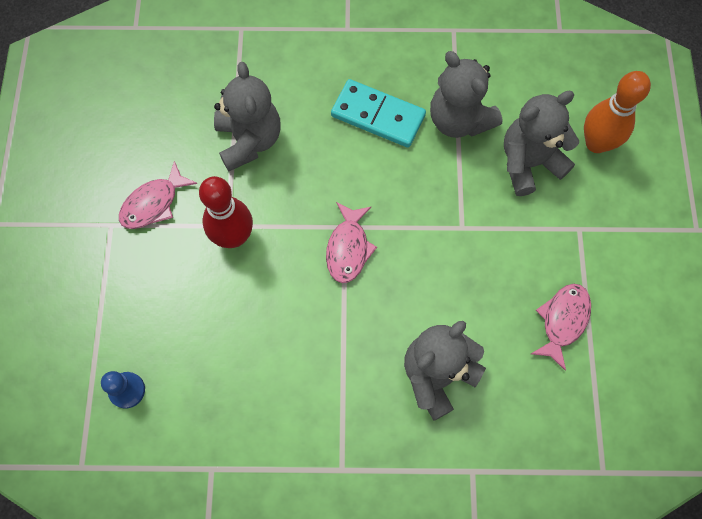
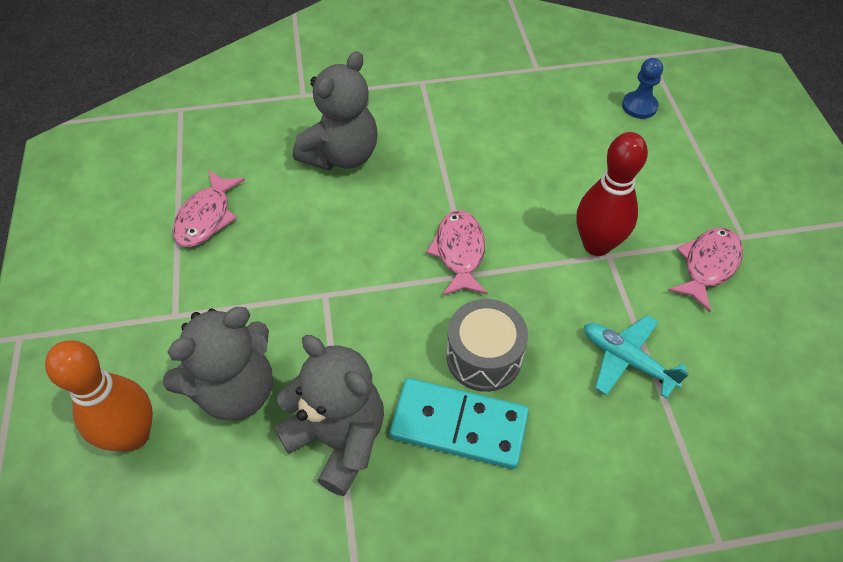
camera: 170 degrees right, 15 degrees down
grey teddy bear [214,62,281,171] -> turquoise plane [584,315,689,399]
none -> grey drum [447,299,528,392]

